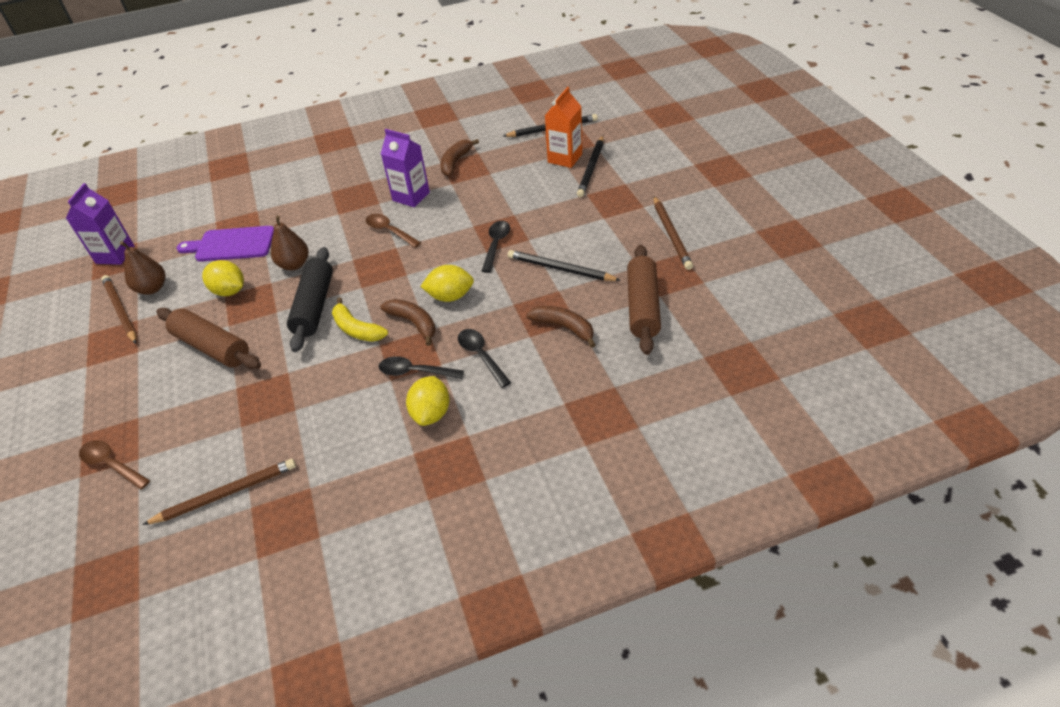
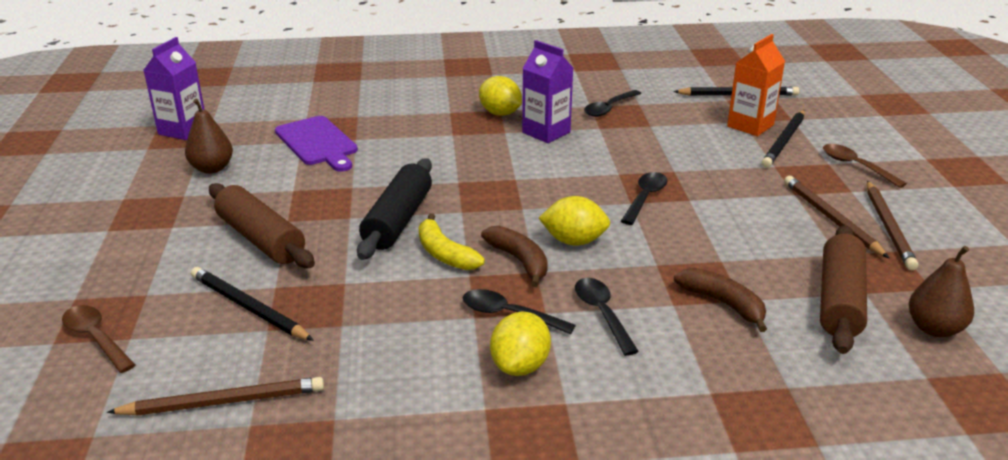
camera: 10 degrees right, 15 degrees down
brown pencil [101,275,137,344] -> brown pencil moved to [784,176,889,258]
purple cutting board [176,226,274,262] -> purple cutting board turned 135 degrees counterclockwise [275,116,358,172]
yellow lemon [202,260,244,296] -> yellow lemon moved to [479,76,522,116]
brown pear [271,215,309,270] -> brown pear moved to [909,246,974,337]
brown spoon [366,214,421,248] -> brown spoon moved to [823,144,907,188]
brown banana [440,139,479,176] -> black spoon [584,90,641,117]
black pencil [508,250,621,281] -> black pencil moved to [191,267,314,341]

